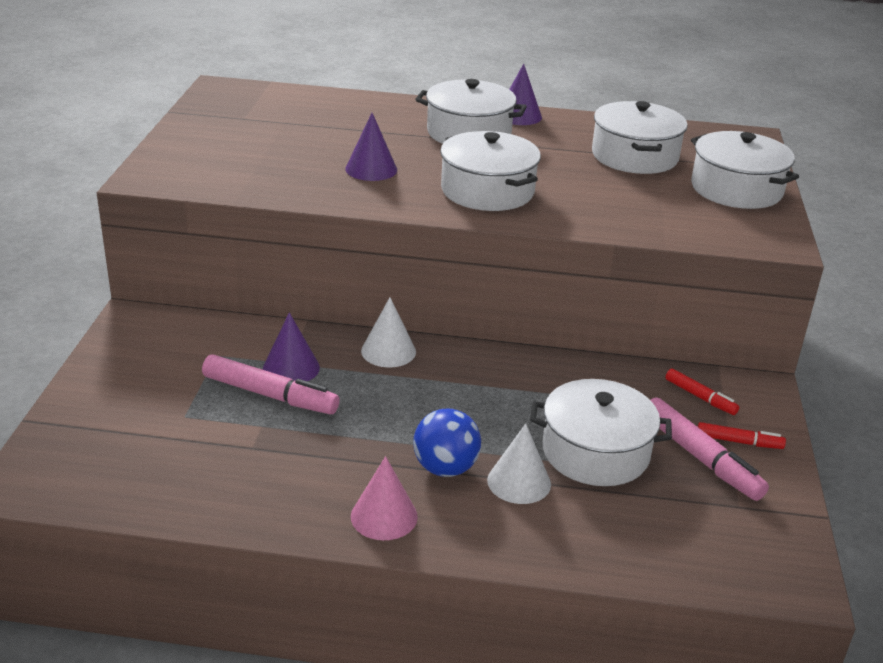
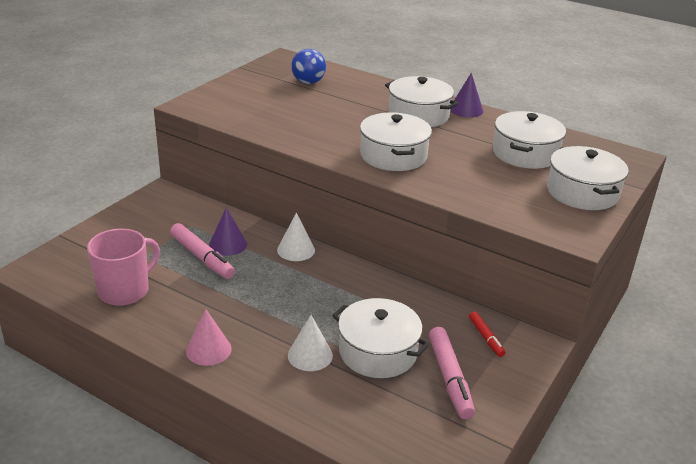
camera: 25 degrees right, 0 degrees up
purple cone [345,113,397,181] -> none
blue ball [413,409,481,477] -> blue ball moved to [291,49,326,84]
red marker [698,422,786,449] -> none
none -> pink mug [87,229,160,306]

